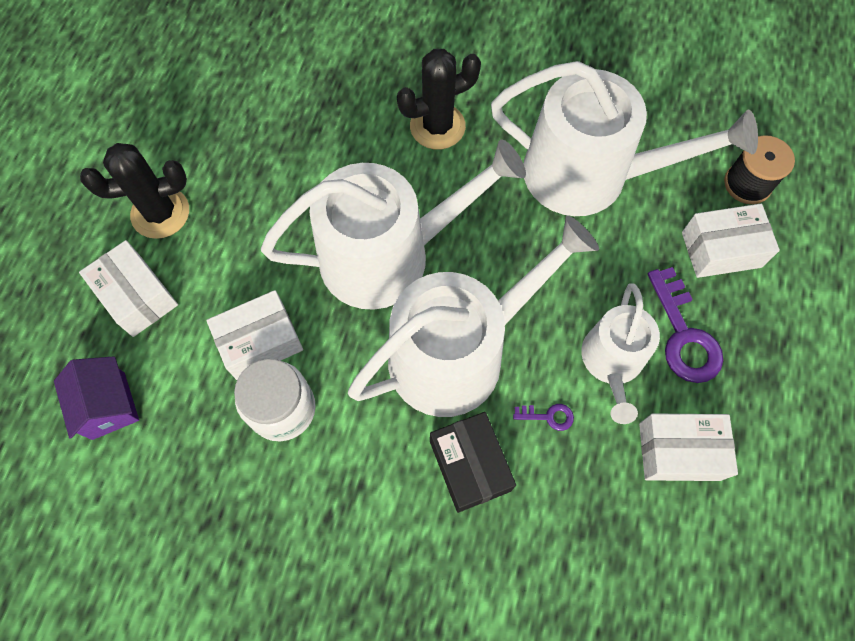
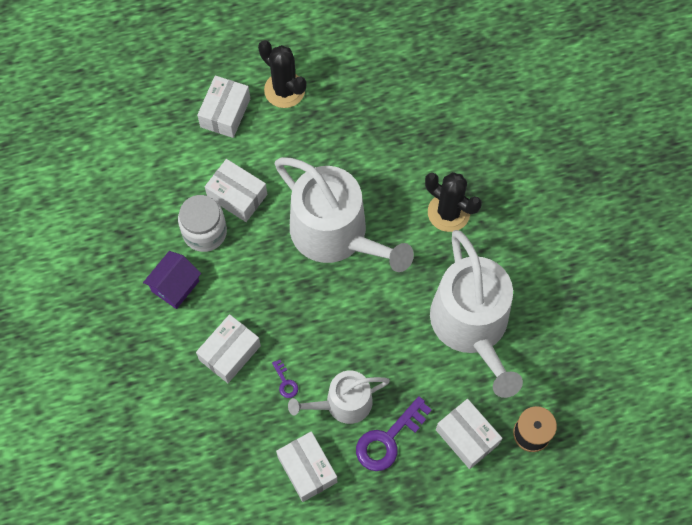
camera: 60 degrees right, 0 degrees up
purple house [54,356,139,440] -> purple house moved to [143,251,201,309]
white watering can [348,216,599,417] -> none
black box [430,412,516,513] -> white box [196,314,261,383]

